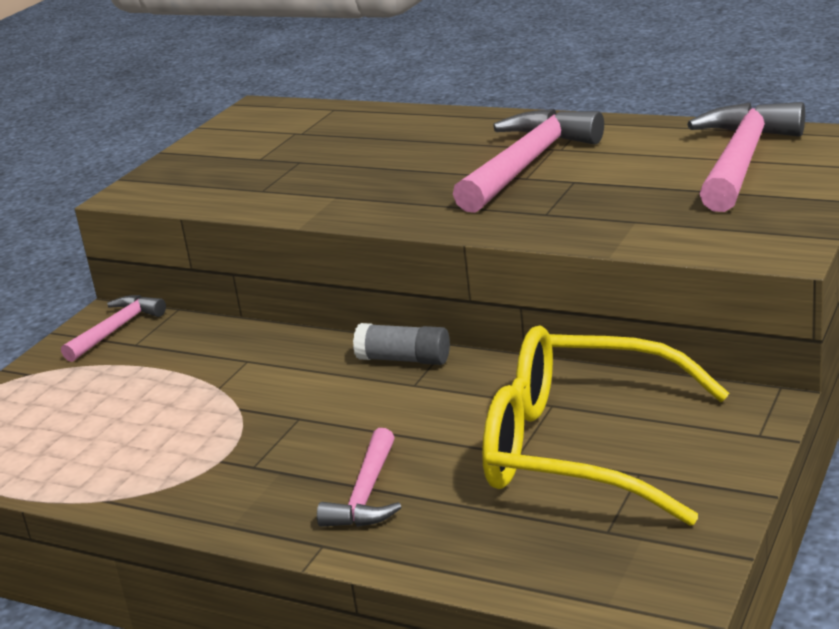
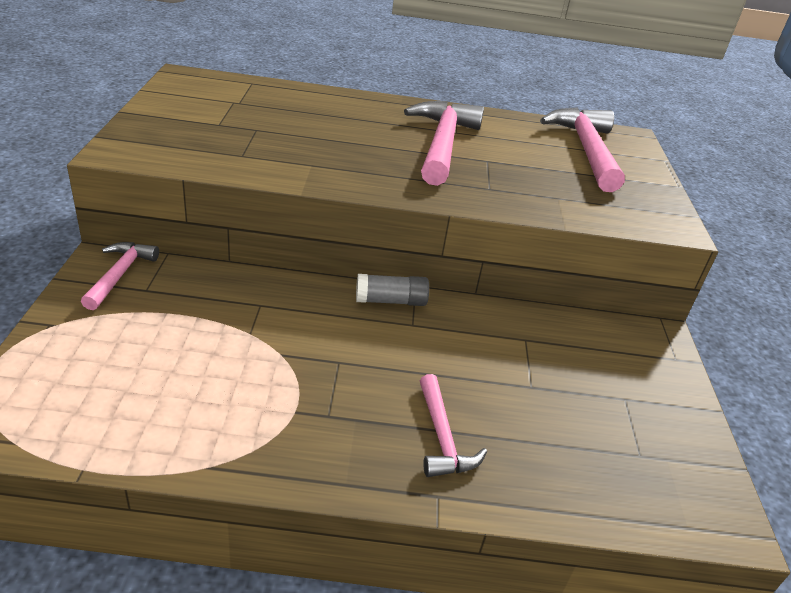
camera: 30 degrees left, 10 degrees up
yellow glasses [482,325,729,526] -> none

